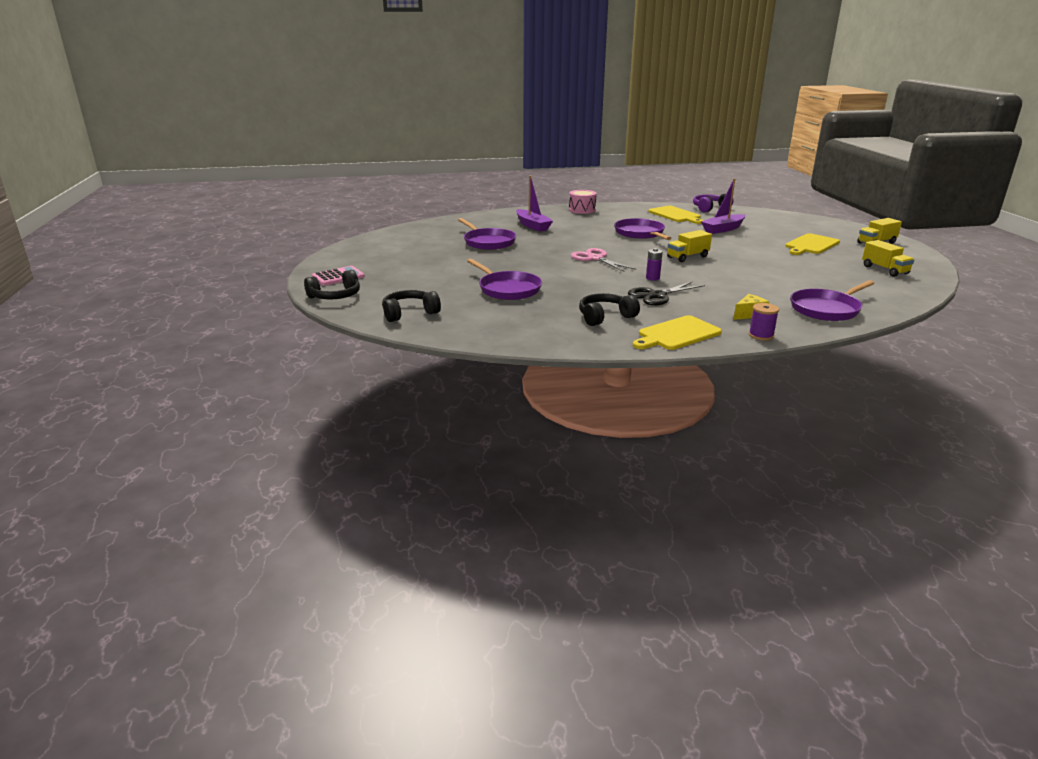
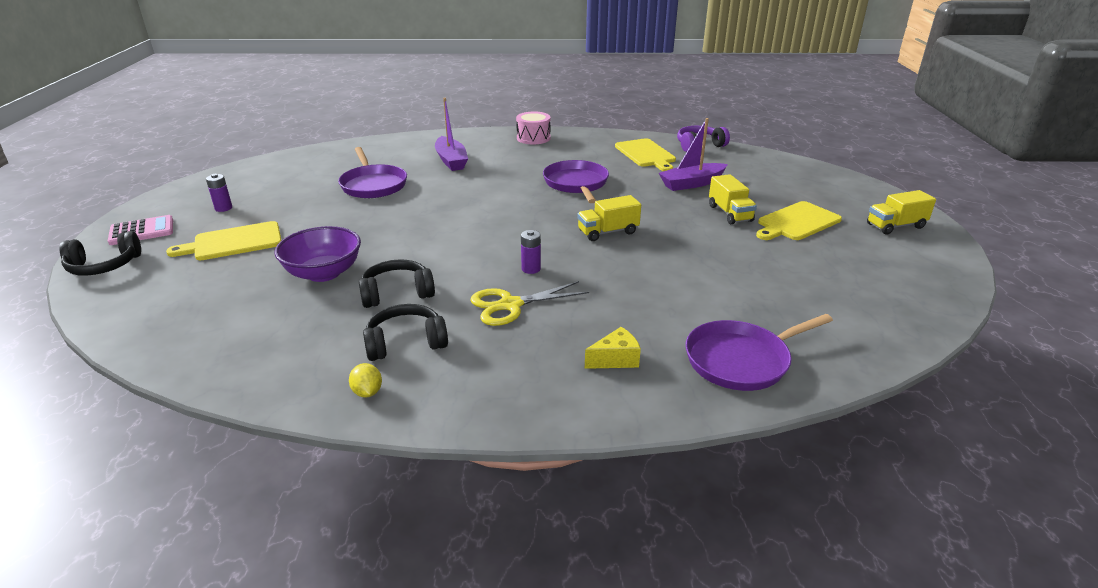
camera: 10 degrees right, 5 degrees up
black headphones [382,290,441,322] -> black headphones moved to [359,259,435,308]
purple pan [467,259,542,300] -> purple bowl [275,226,361,282]
pink scissors [571,248,636,272] -> none
black scissors [628,281,705,306] -> yellow scissors [470,281,589,326]
yellow cutting board [633,315,722,350] -> yellow cutting board moved to [166,221,282,260]
purple spool [749,303,779,341] -> none
yellow truck [862,240,914,277] -> yellow truck moved to [709,174,757,224]
none -> purple battery [206,174,232,212]
none -> yellow lemon [349,363,382,397]

